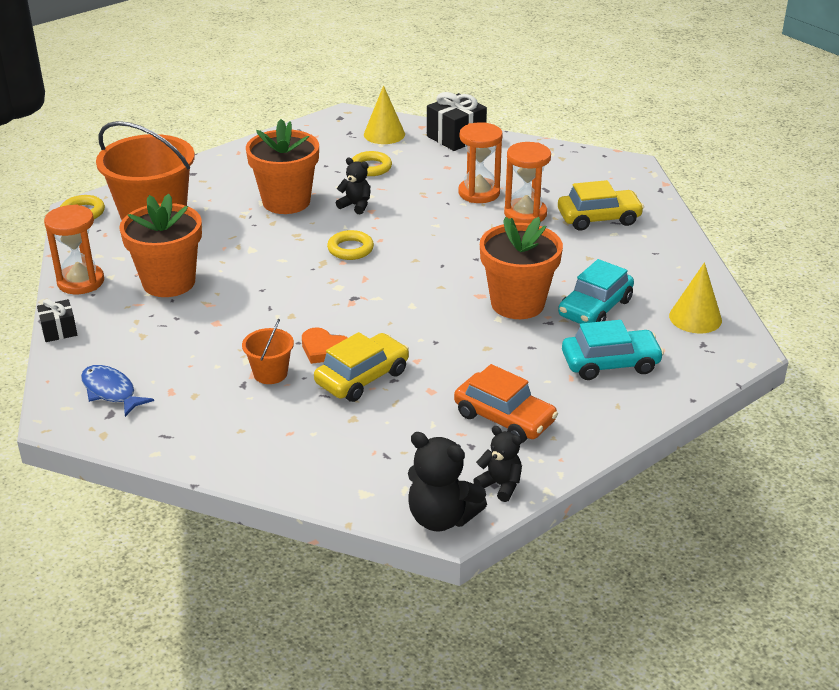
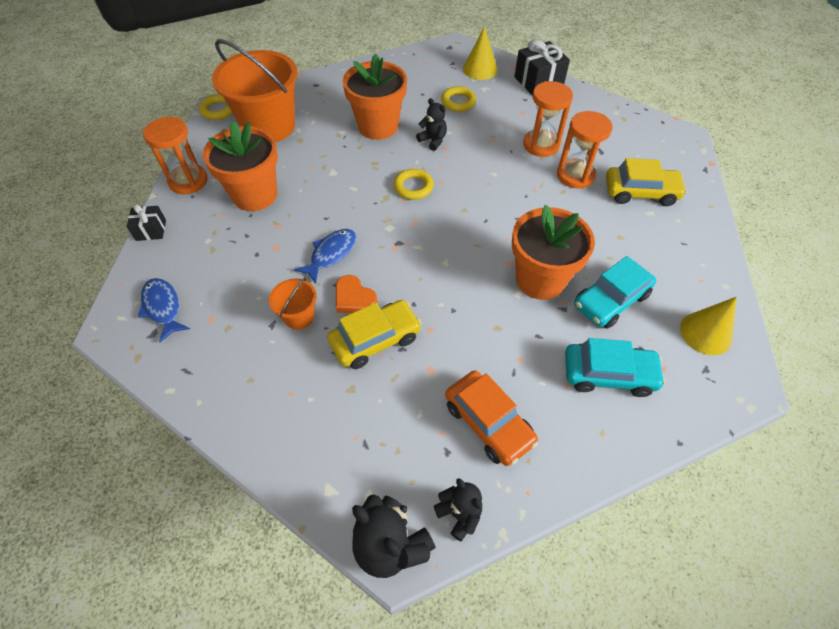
camera: 15 degrees right, 20 degrees up
none -> blue fish [294,229,356,284]

